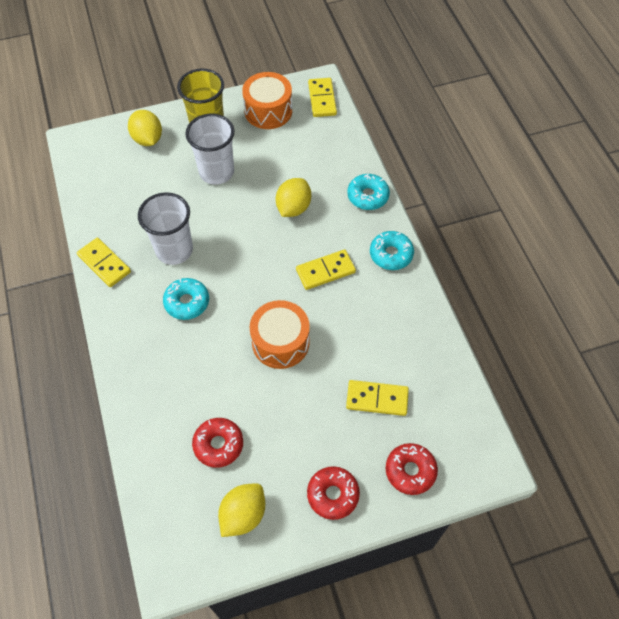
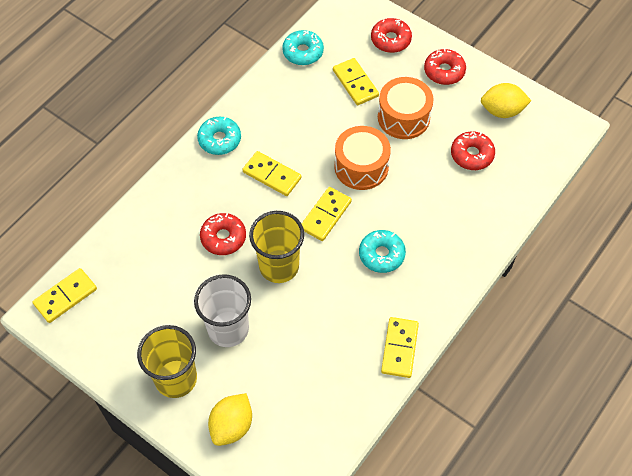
camera: 125 degrees left, 0 degrees up
white cup [138,192,193,265] -> none
orange drum [242,72,292,129] -> orange drum moved to [378,77,433,139]
yellow lemon [276,178,311,217] -> red donut [200,213,246,255]
turquoise donut [347,174,390,210] -> turquoise donut moved to [282,30,324,65]
none -> yellow cup [249,211,304,283]
none -> yellow domino [302,187,352,241]

